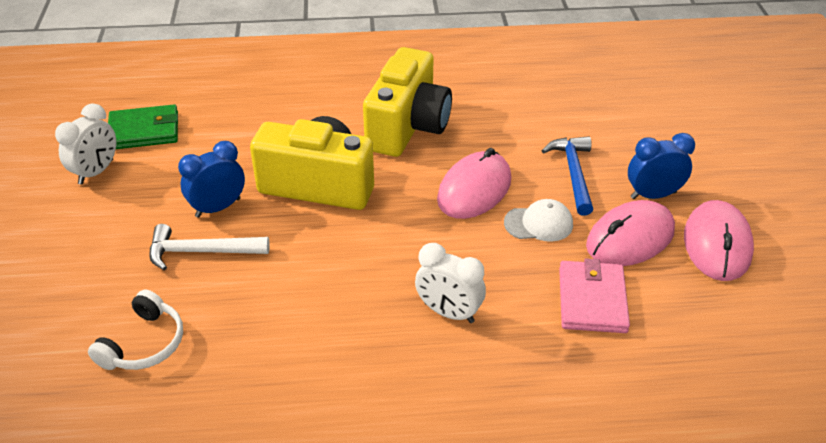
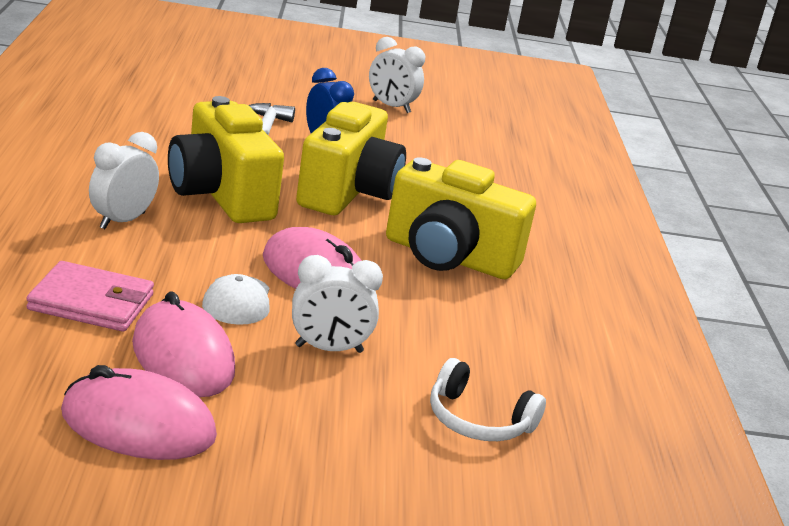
camera: 90 degrees right, 15 degrees down
white headphones [88,290,183,370] -> white headphones moved to [430,358,546,441]
green wallet [108,104,178,149] -> none
blue hammer [542,136,593,216] -> white clock [292,255,383,353]
blue clock [628,133,695,199] -> none
none -> yellow camera [168,96,284,223]

